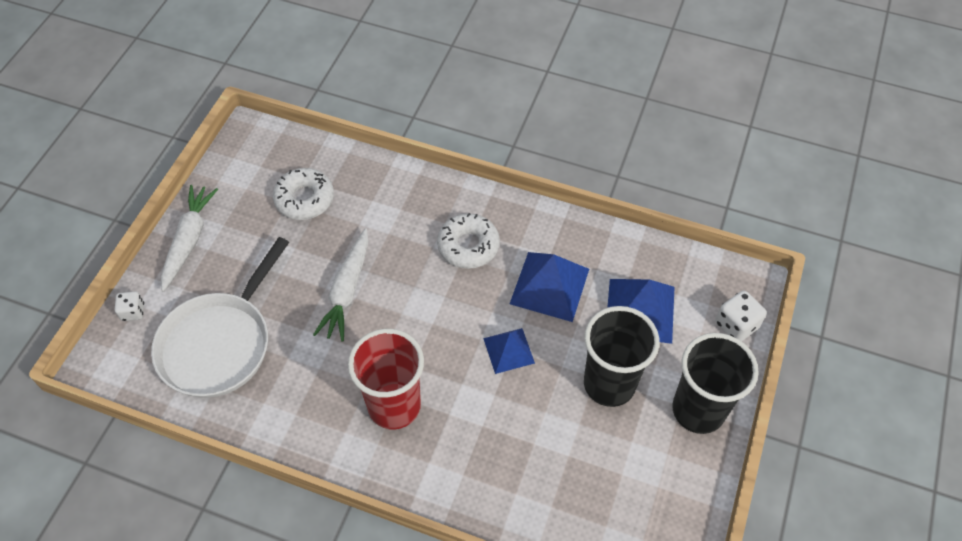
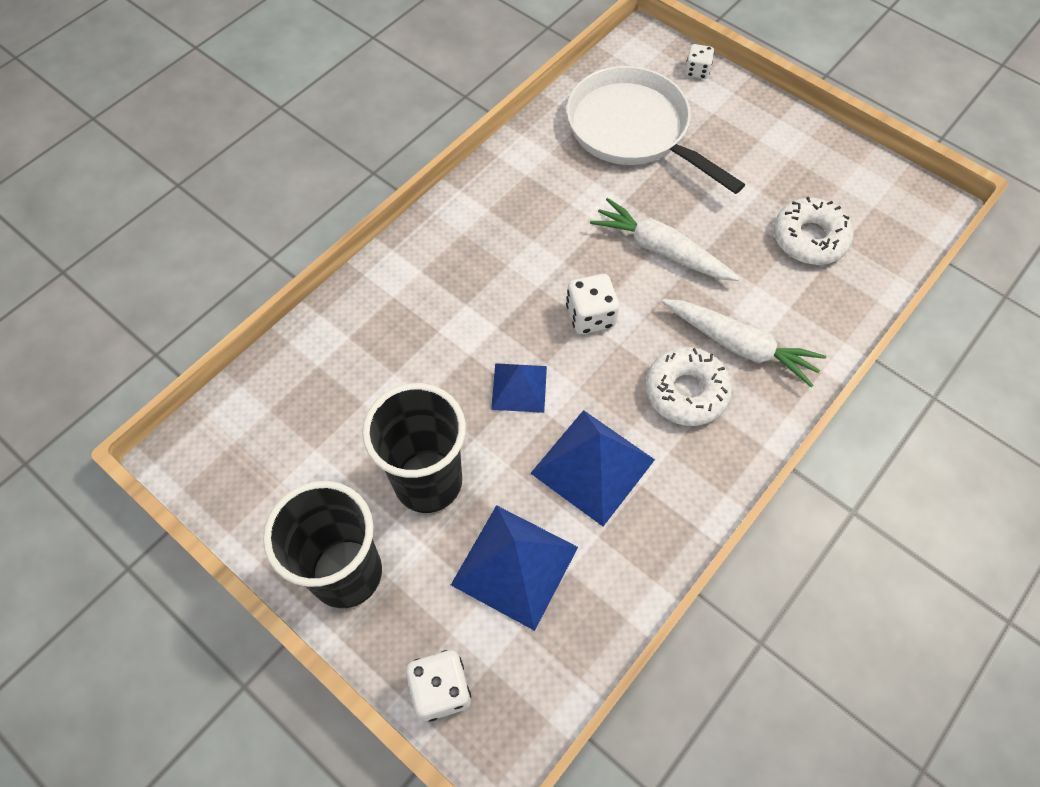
camera: 110 degrees right, 5 degrees up
white carrot [161,185,218,292] -> white carrot moved to [662,299,826,388]
red cup [348,329,424,429] -> none
none -> white dice [566,274,619,334]

